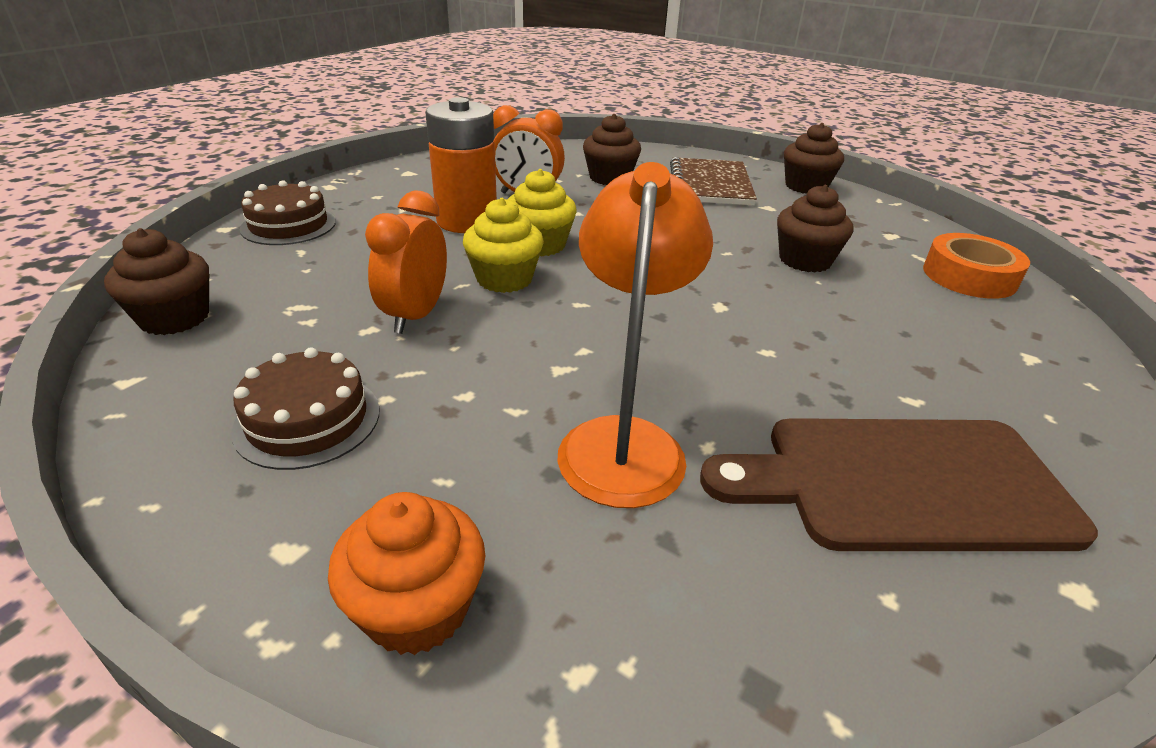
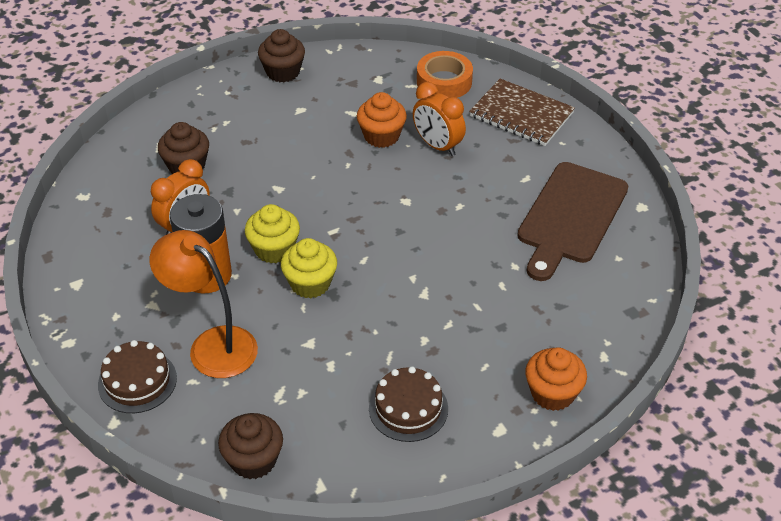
camera: 60 degrees left, 10 degrees up
orange clock [365,190,447,334] -> orange clock moved to [413,82,466,156]
orange lamp [557,162,713,508] -> orange lamp moved to [150,230,258,378]
brown notebook [670,157,757,205] -> brown notebook moved to [469,79,575,146]
brown cupcake [777,185,853,272] -> orange cupcake [357,92,407,148]

